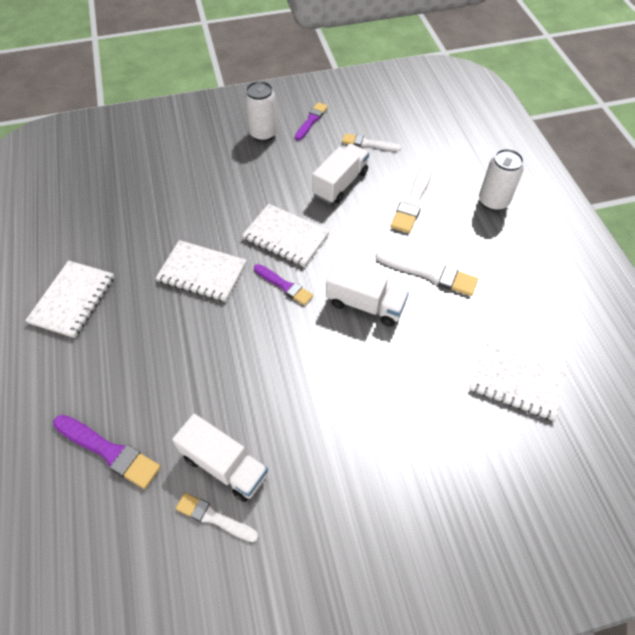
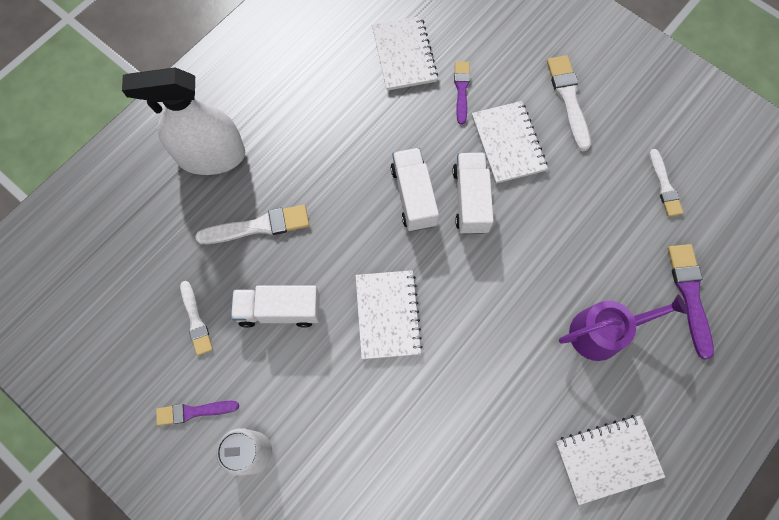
camera: 125 degrees left, 15 degrees up
white notebook [155,240,247,302] -> white notebook moved to [472,101,548,184]
white truck [172,414,268,502] -> white truck moved to [453,153,494,234]
purple brush [254,264,313,305] -> purple brush moved to [454,61,470,125]
white brush [375,250,478,296] -> white brush moved to [547,55,591,151]
white can [479,149,524,211] -> white spray bottle [122,67,245,175]
none -> purple watering can [559,295,687,361]

